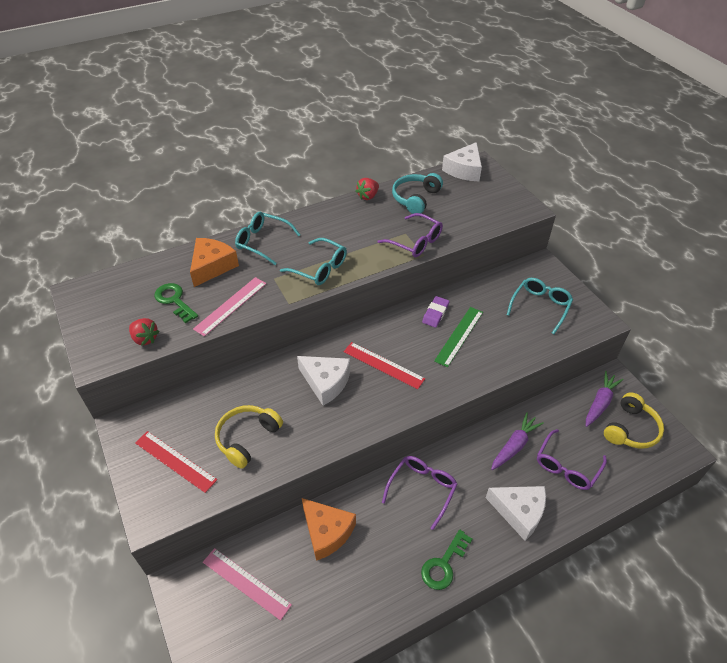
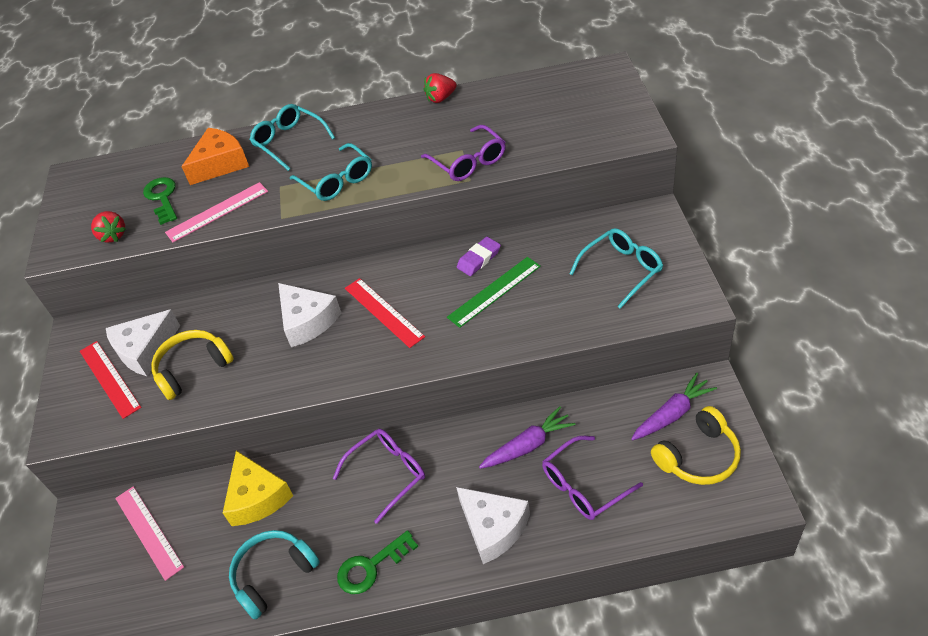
camera: 25 degrees right, 0 degrees up
orange cheese [302,498,356,561] -> yellow cheese [223,451,293,526]
turquoise headphones [392,173,443,214] -> turquoise headphones moved to [229,530,320,620]
white cheese [442,142,482,181] -> white cheese moved to [106,309,180,376]

